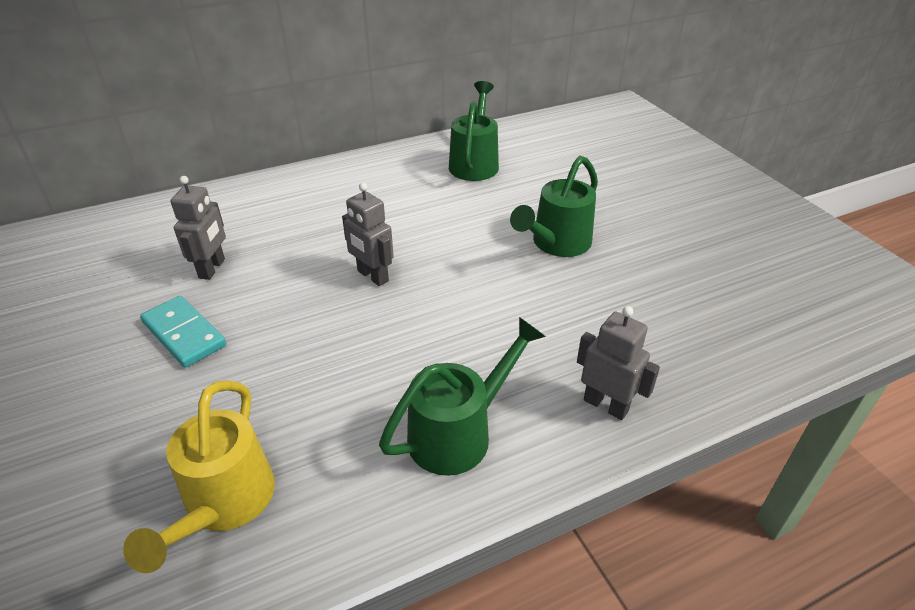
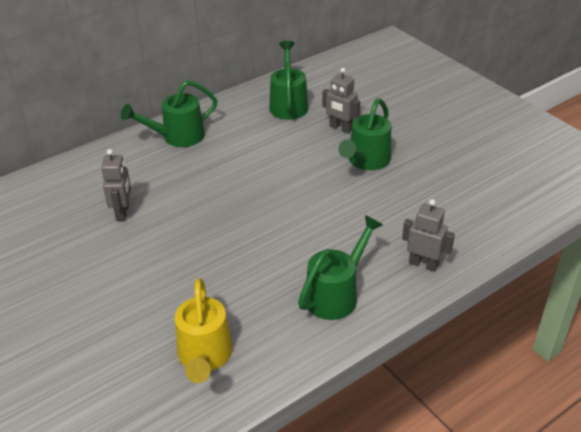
camera: 10 degrees left, 0 degrees up
turquoise domino [140,295,226,368] -> none
grey robot [342,183,394,286] -> grey robot moved to [322,68,360,134]
none -> green watering can [121,80,217,147]

